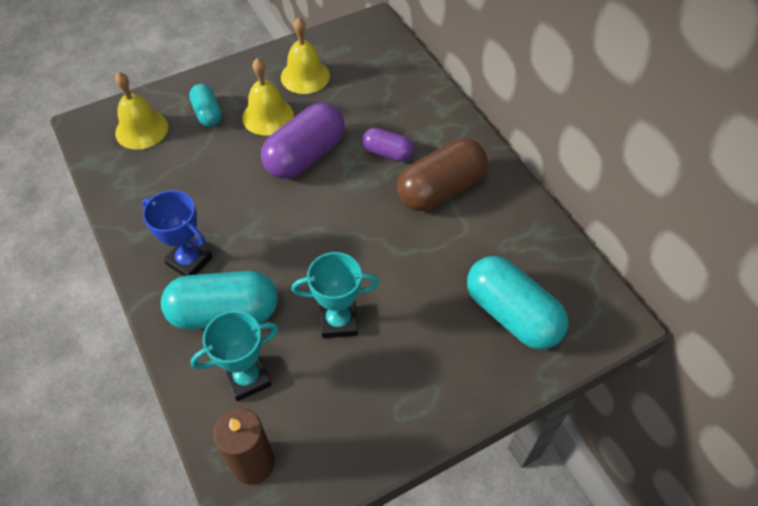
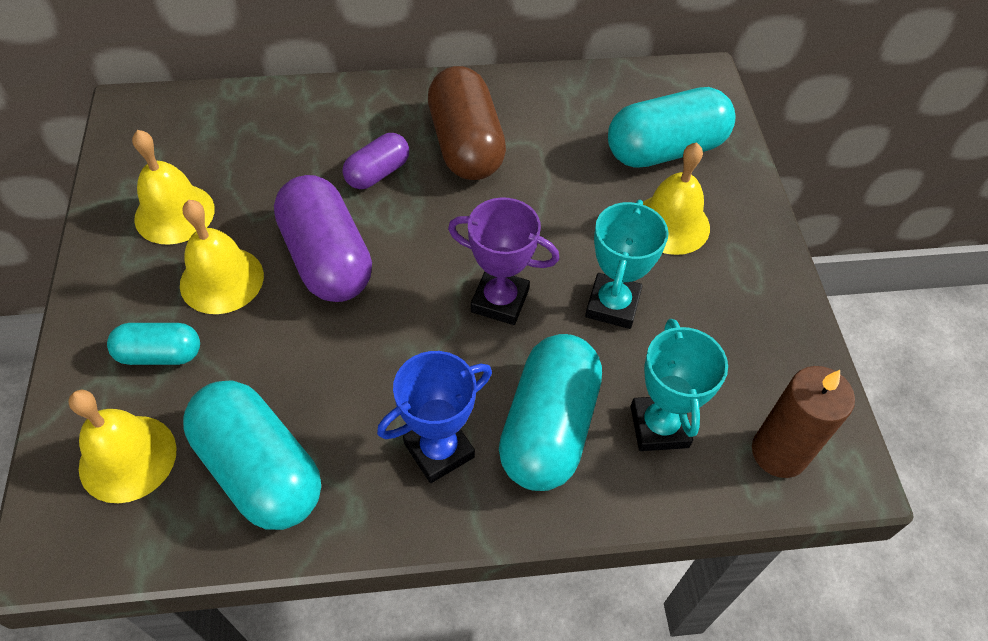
camera: 70 degrees left, 0 degrees up
none -> turquoise capsule [183,380,321,530]
none -> purple trophy [448,198,559,325]
none -> yellow bell [643,142,710,255]

